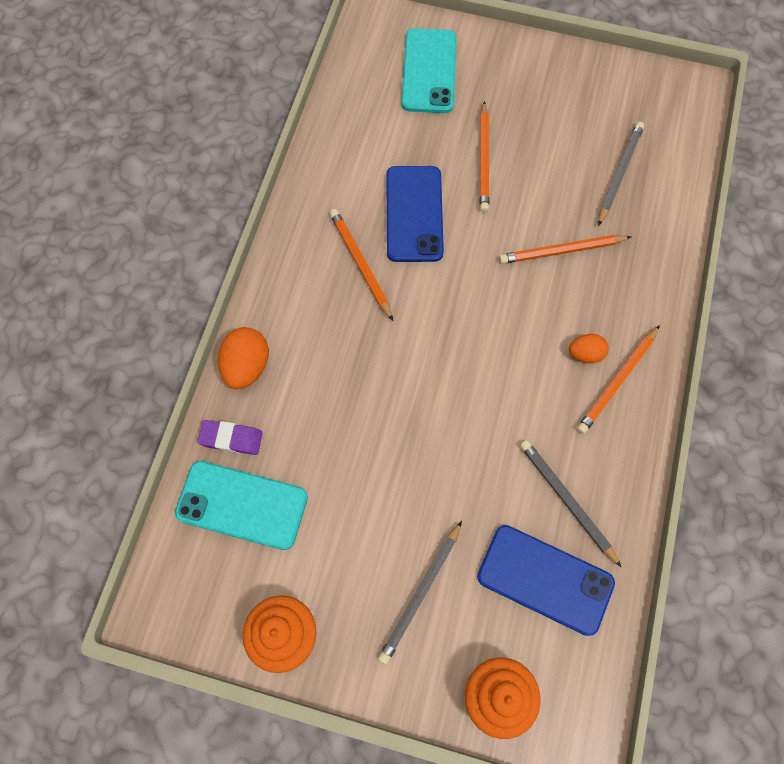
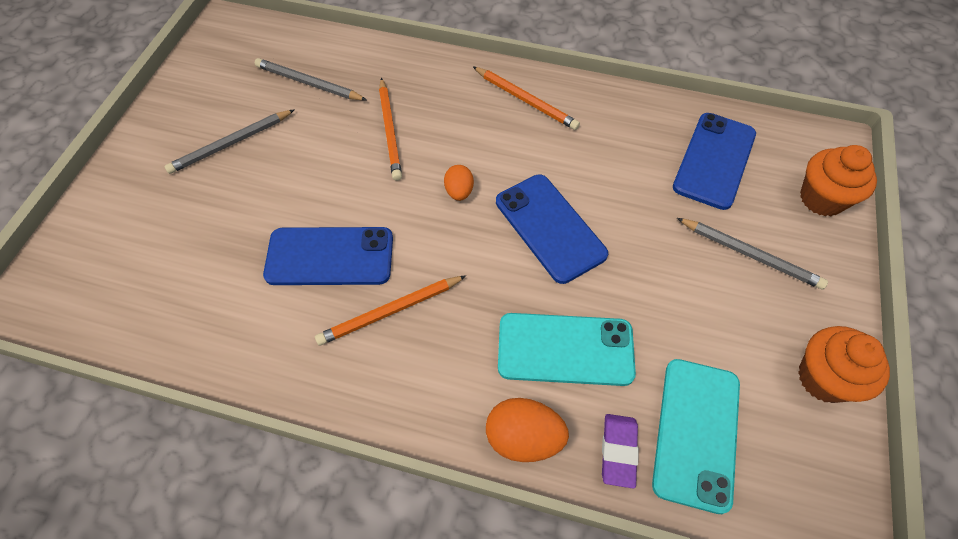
camera: 90 degrees left, 10 degrees down
turquoise phone [401,28,457,113] -> turquoise phone moved to [498,313,636,386]
orange pencil [480,101,489,212] -> none
grey pencil [520,440,621,567] -> grey pencil moved to [164,109,295,174]
orange egg [569,334,609,363] -> orange egg moved to [444,165,474,201]
none -> blue phone [496,175,608,284]

